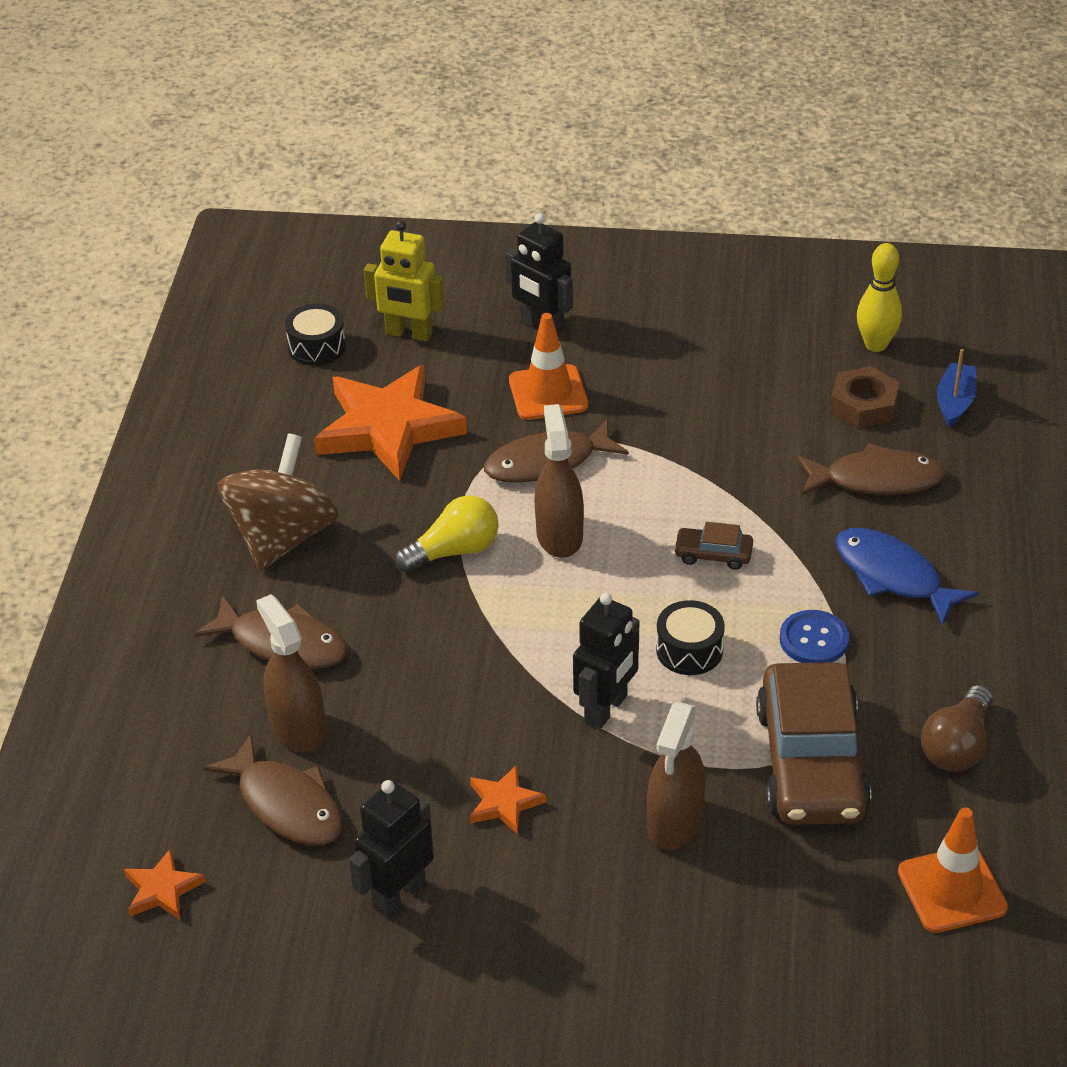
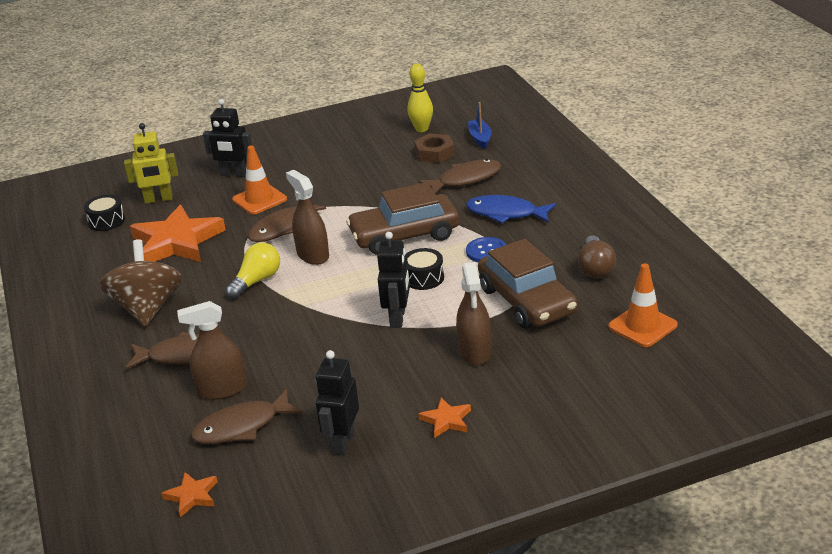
camera: 25 degrees left, 10 degrees down
brown fish [203,734,343,846] -> brown fish turned 135 degrees clockwise [191,389,303,444]
brown spray bottle [256,594,326,752] -> brown spray bottle turned 45 degrees counterclockwise [177,301,247,400]
orange star [470,765,546,835] -> orange star moved to [418,397,471,438]
brown car [674,522,753,570] -> brown car [346,182,459,255], size x2.32

